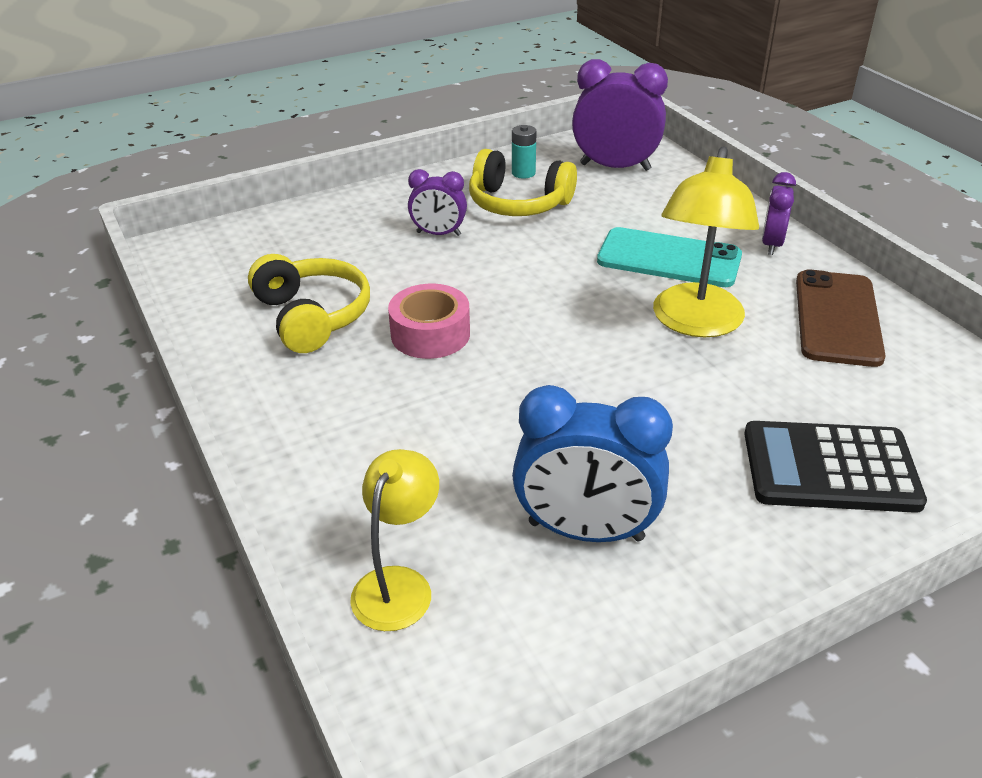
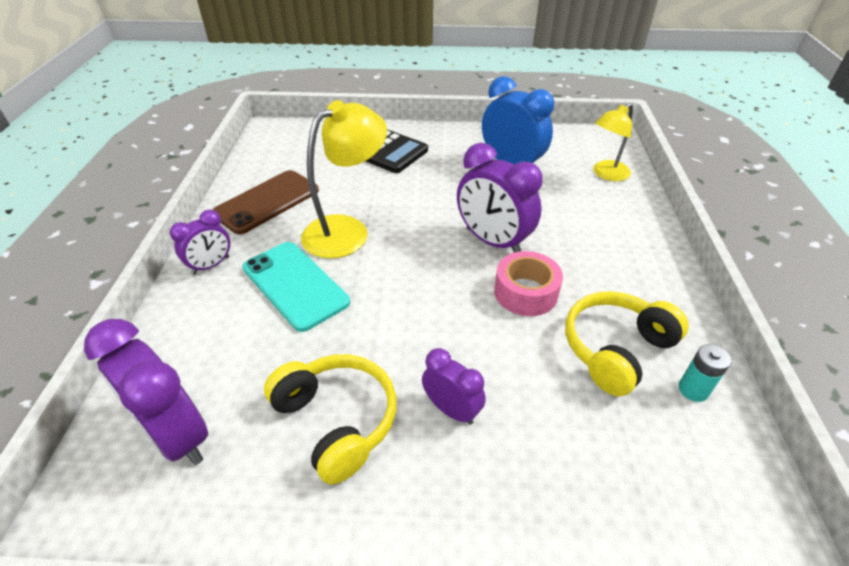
camera: 150 degrees left, 5 degrees up
yellow headphones [248,254,370,353] -> yellow headphones turned 45 degrees clockwise [565,291,689,396]
turquoise battery [512,125,536,179] -> turquoise battery moved to [679,344,731,402]
none -> purple clock [457,143,543,252]

